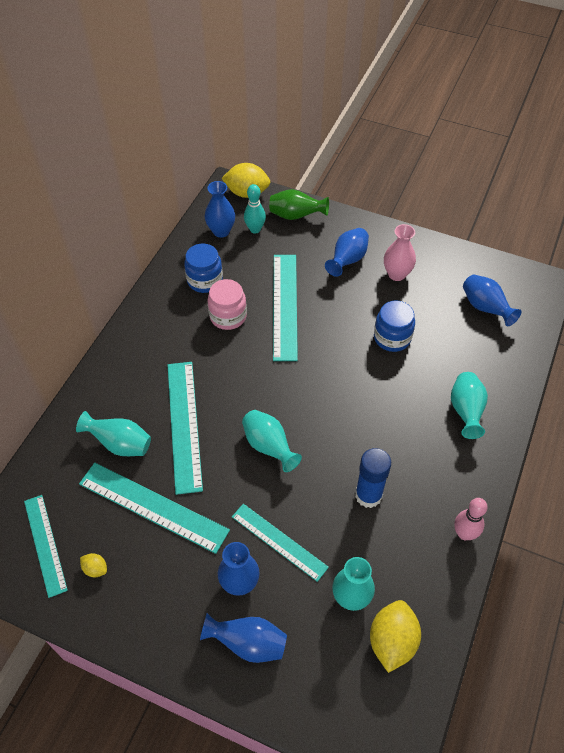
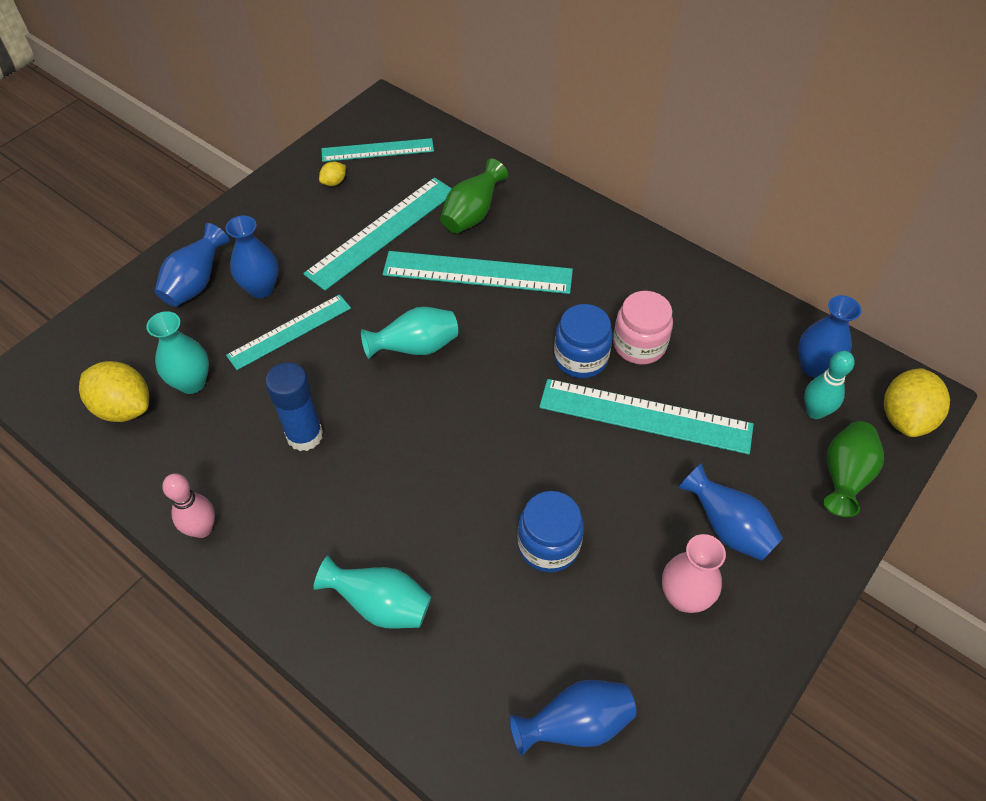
camera: 105 degrees right, 0 degrees up
turquoise vase [76,411,151,456] -> green vase [440,159,508,233]
blue jar [184,244,223,293] -> blue jar moved to [554,304,613,378]

